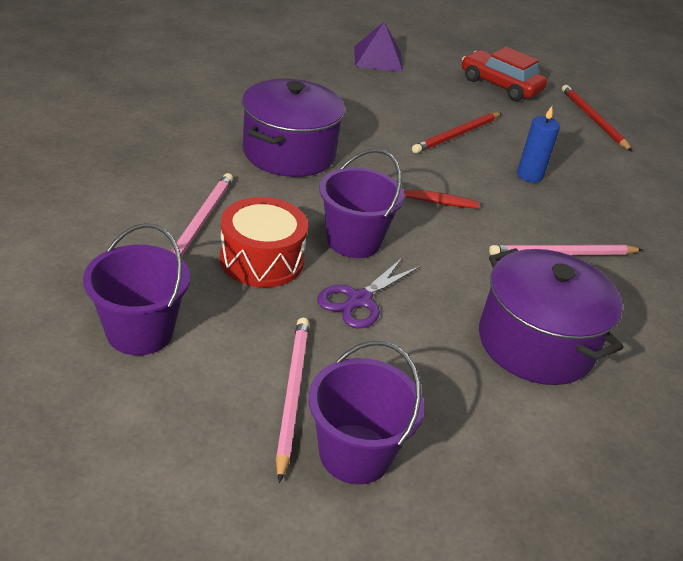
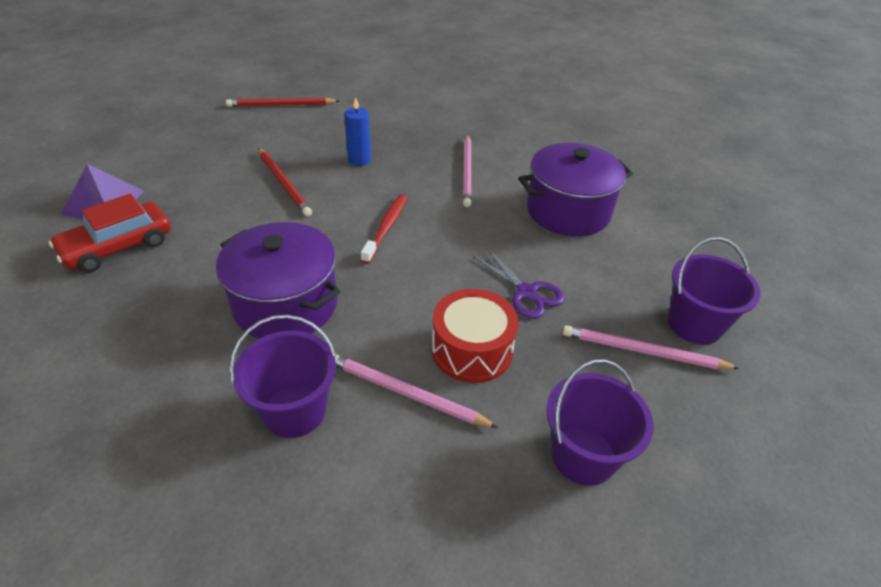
camera: 75 degrees left, 5 degrees up
purple bucket [319,149,405,258] -> purple bucket moved to [230,315,337,438]
red car [462,47,547,101] -> red car moved to [49,194,171,272]

